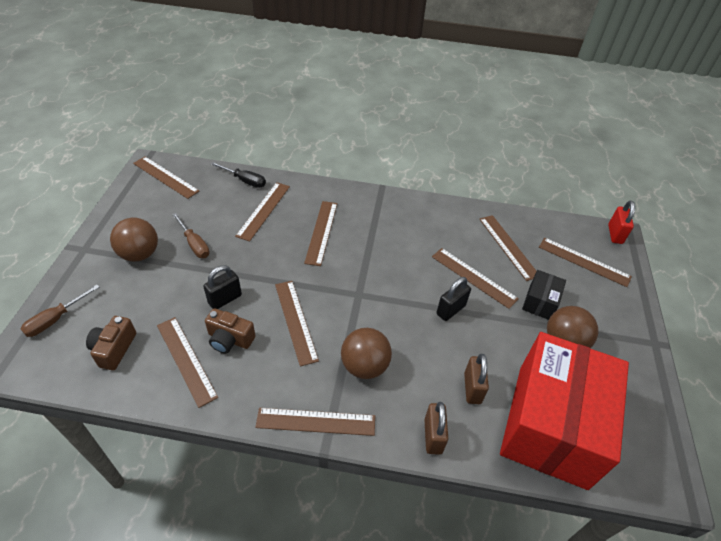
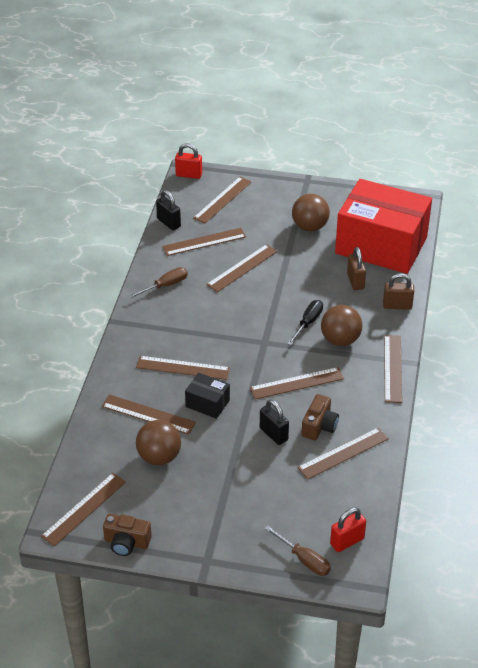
camera: 85 degrees left, 5 degrees down
brown camera [86,316,136,370] -> brown camera moved to [103,514,152,556]
brown ball [110,218,158,262] -> brown ball moved to [136,420,181,465]
brown screwdriver [172,213,210,258] -> brown screwdriver moved to [129,267,188,298]
black screwdriver [211,162,266,188] -> black screwdriver moved to [287,300,323,345]
black padlock [437,277,471,321] -> black padlock moved to [156,190,181,230]
brown padlock [464,354,489,404] -> brown padlock turned 75 degrees clockwise [347,247,366,290]
black box [522,270,566,320] -> black box moved to [185,373,230,419]
none -> red padlock [330,508,366,552]

